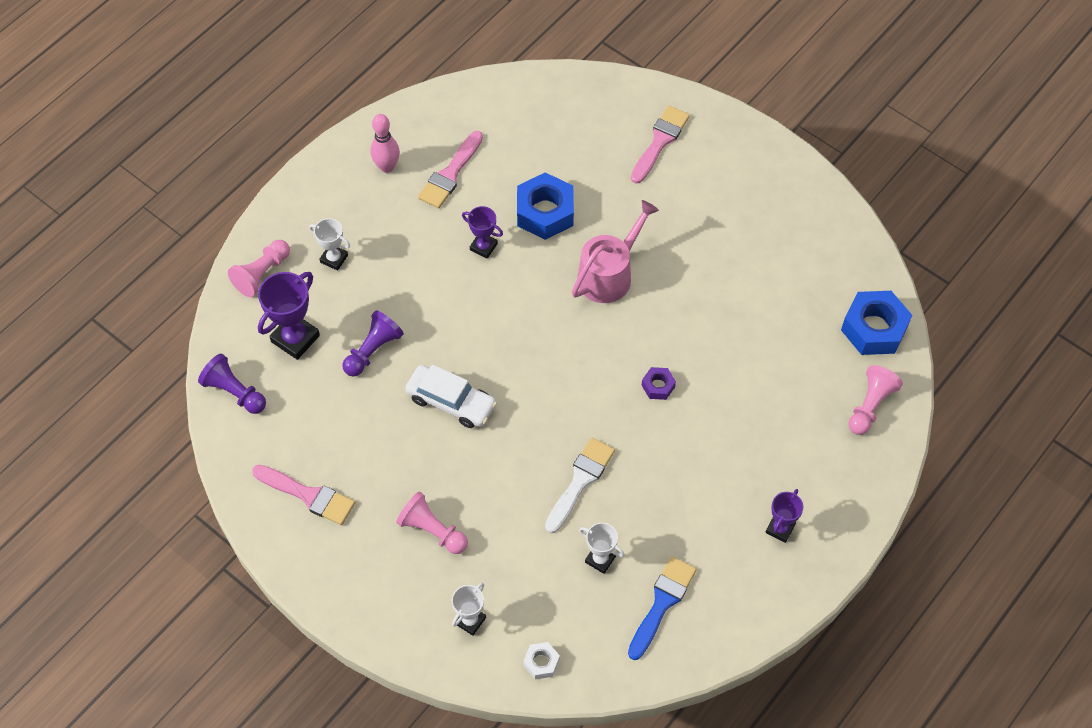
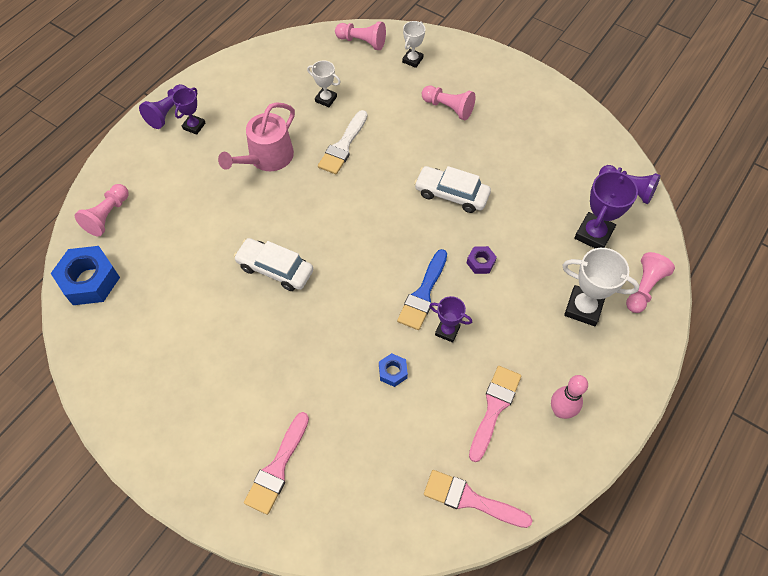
camera: 175 degrees right, 0 degrees up
pink brush [252,465,355,525] -> pink brush moved to [424,470,533,528]
white trophy [309,218,350,271] -> white trophy [562,248,640,326], size x1.65
purple pawn [342,310,404,376] -> purple pawn moved to [139,84,187,129]
blue nut [517,172,574,240] -> blue nut [379,353,408,387], size x0.49
white nut [523,642,560,679] -> pink pawn [335,21,386,50]
pink watering can [572,200,659,303] -> pink watering can moved to [218,102,295,171]
blue brush [628,556,697,660] -> blue brush moved to [397,249,447,330]
purple nut [642,367,676,400] -> purple nut moved to [467,246,497,274]
none -> white car [233,238,313,291]

